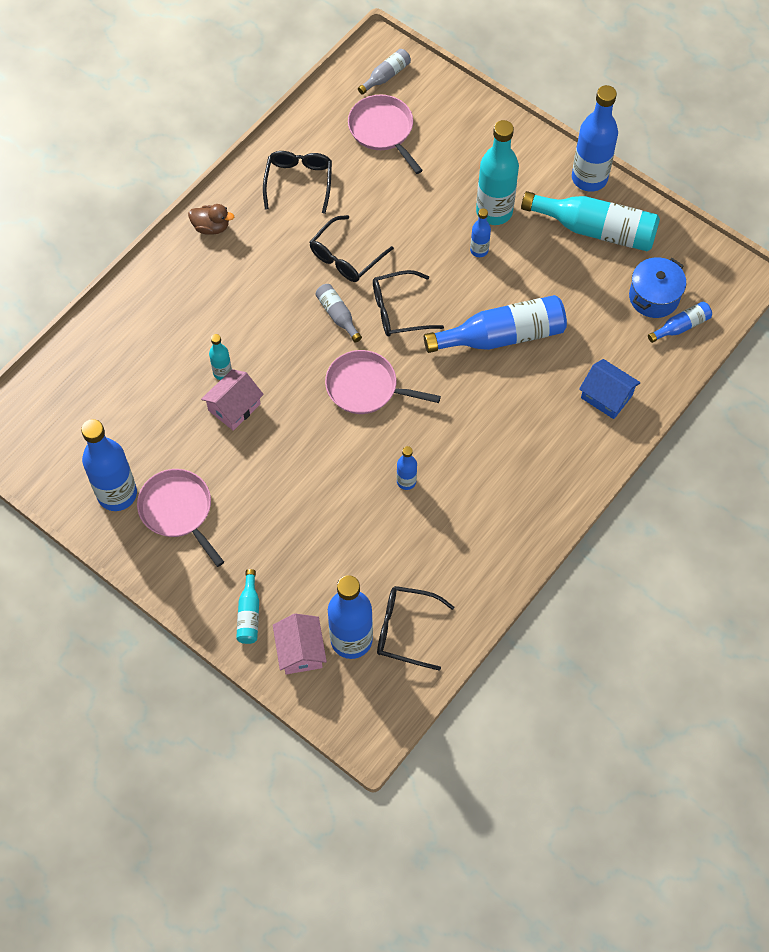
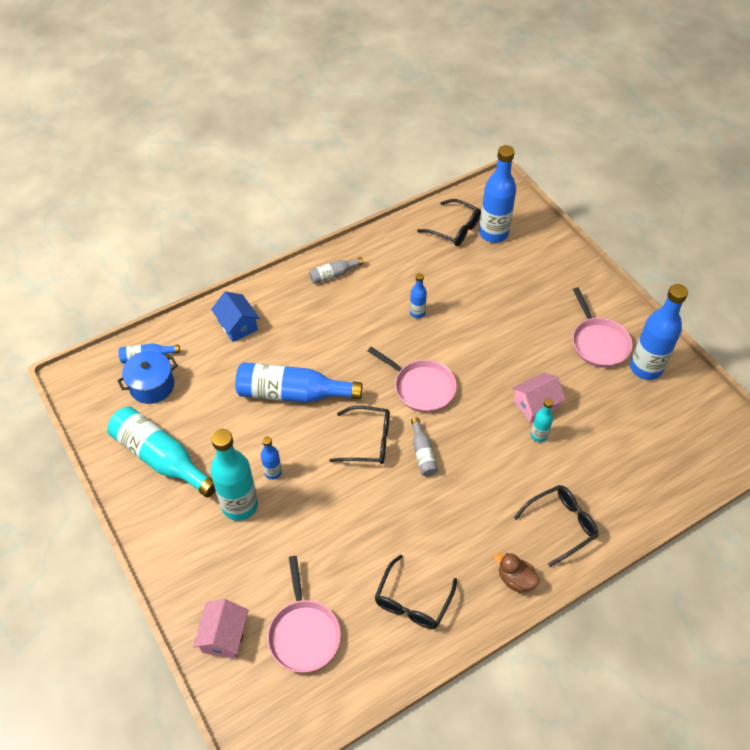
camera: 160 degrees left, 10 degrees down
turquoise bottle [236,569,259,644] -> none
pink house [273,614,327,674] -> pink house moved to [193,599,249,659]
black glasses [310,215,394,282] -> black glasses moved to [514,485,598,567]
grey bottle [358,49,411,95] -> grey bottle moved to [309,257,363,284]
blue bottle [572,85,618,192] -> none

